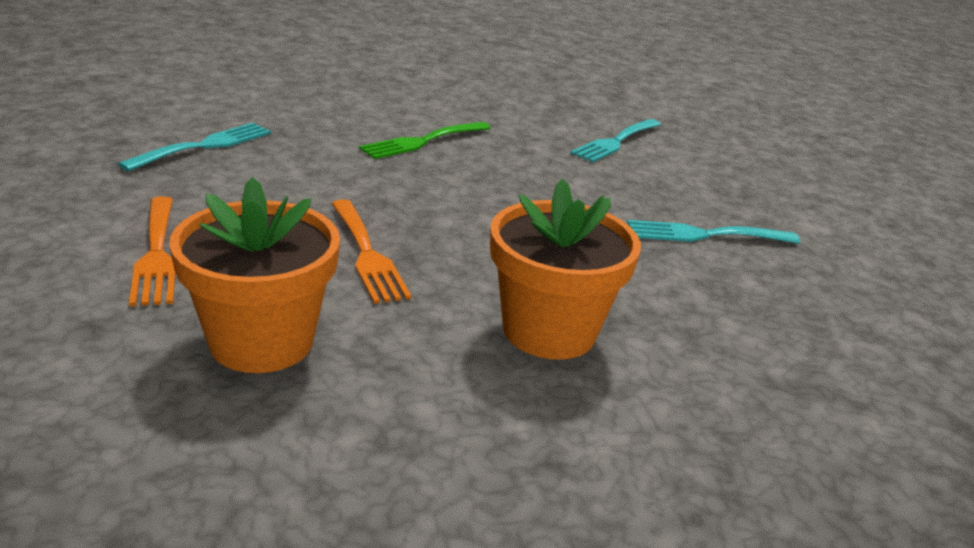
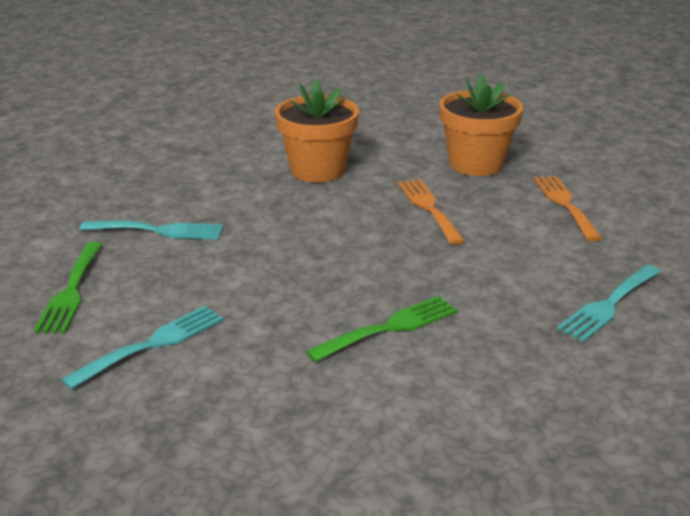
camera: 170 degrees left, 0 degrees up
none -> green fork [34,242,102,333]

